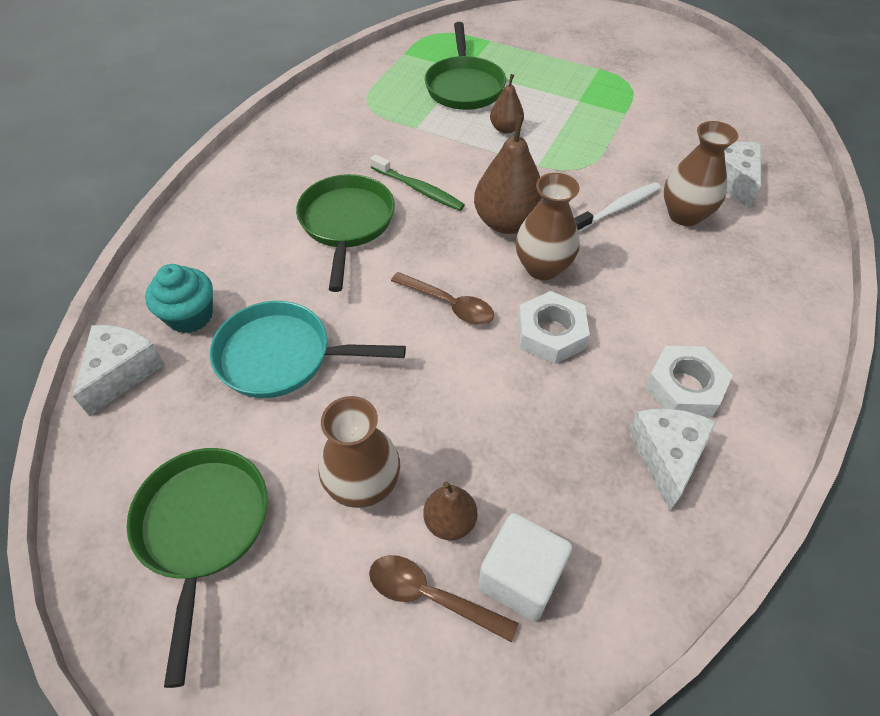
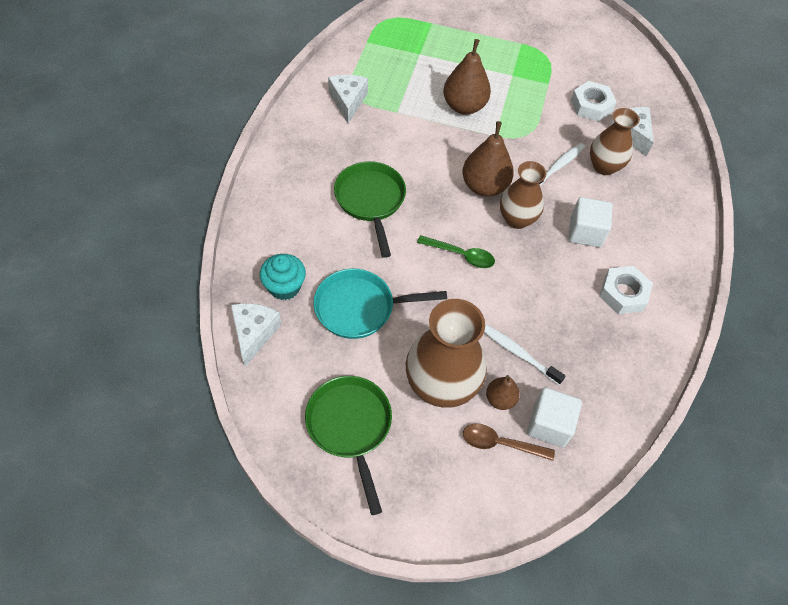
camera: 15 degrees left, 5 degrees up
brown vase [318,396,400,508] -> brown vase [406,299,487,408], size x1.57
green toothbrush [370,154,465,211] -> none
brown spoon [391,272,494,325] -> green spoon [417,235,495,268]
green pan [425,22,506,110] -> none
brown pear [490,74,524,134] -> brown pear [443,39,491,115], size x1.81
white nut [518,291,590,364] -> white nut moved to [571,81,616,121]
white cheese [628,409,716,512] -> white cheese moved to [328,75,368,123]
none -> white toothbrush [484,324,566,385]
none -> white cube [569,197,612,247]

